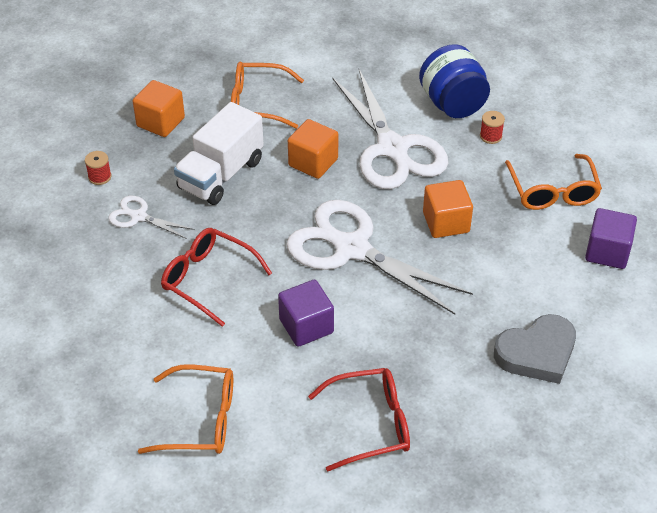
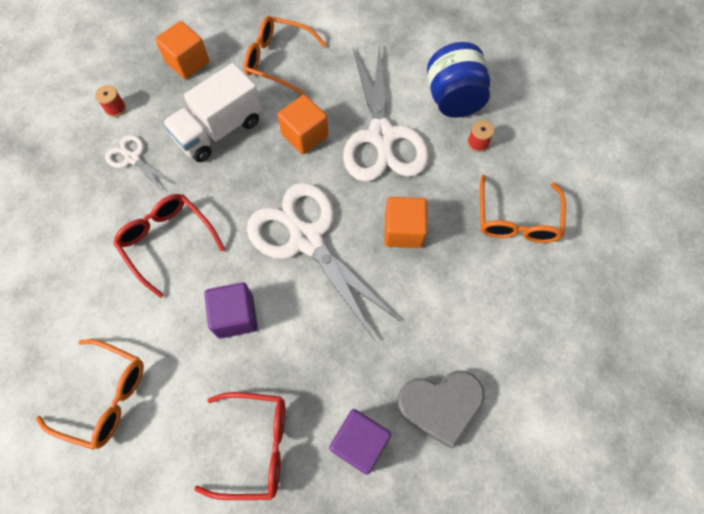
camera: 15 degrees right, 20 degrees up
purple cube [585,208,637,269] -> purple cube moved to [329,409,391,475]

